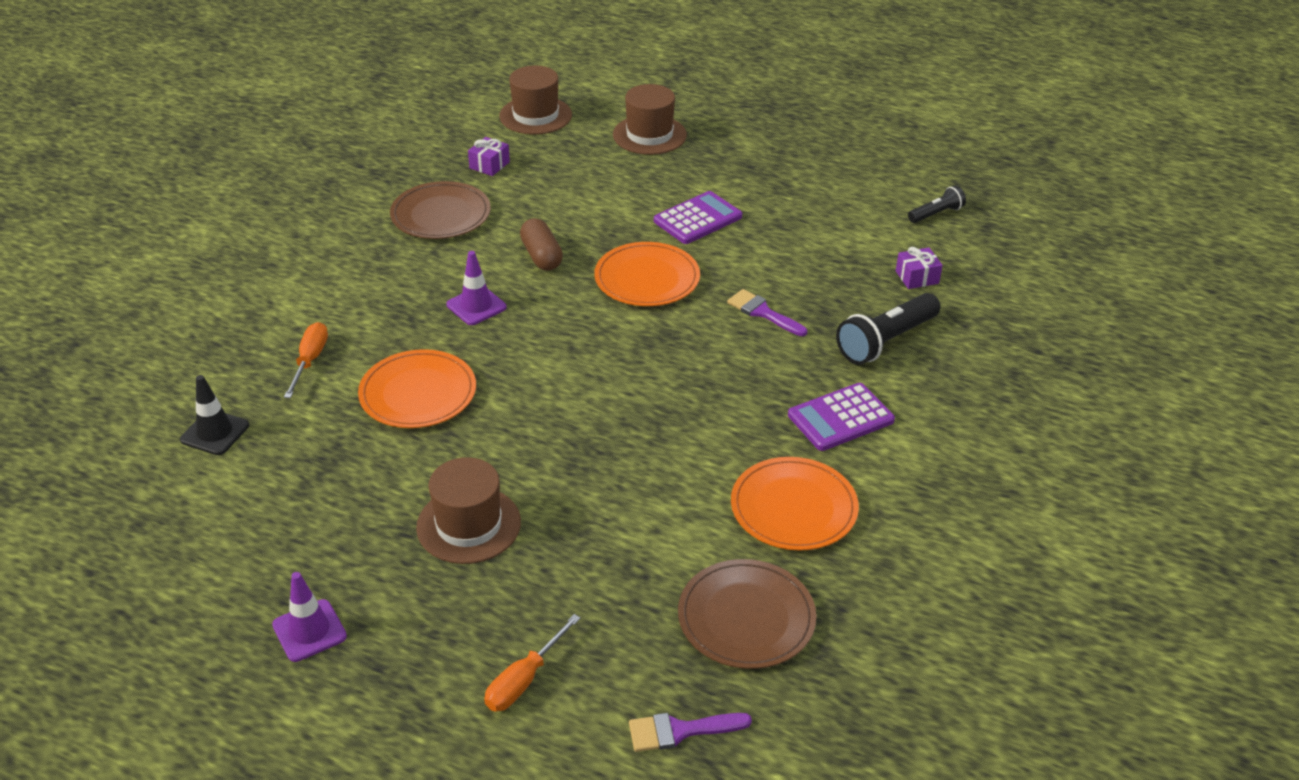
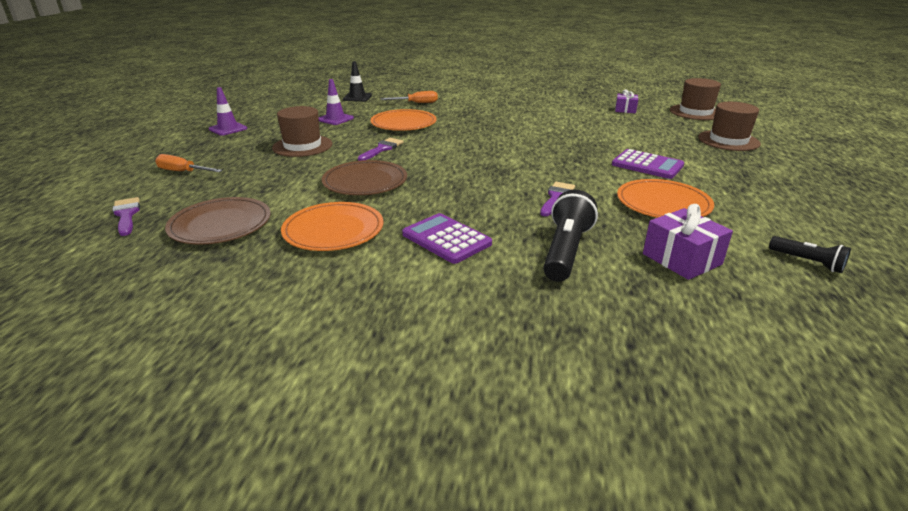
camera: 75 degrees right, 10 degrees down
brown plate [390,181,491,239] -> brown plate moved to [322,160,407,195]
purple traffic cone [446,251,507,325] -> purple traffic cone moved to [319,79,354,125]
brown capsule [520,218,563,271] -> none
orange plate [594,242,700,306] -> orange plate moved to [617,179,714,218]
black flashlight [836,293,940,364] -> black flashlight turned 75 degrees clockwise [543,190,598,282]
purple gift [896,247,943,289] -> purple gift [643,204,733,280], size x1.60
none -> purple brush [358,138,404,161]

